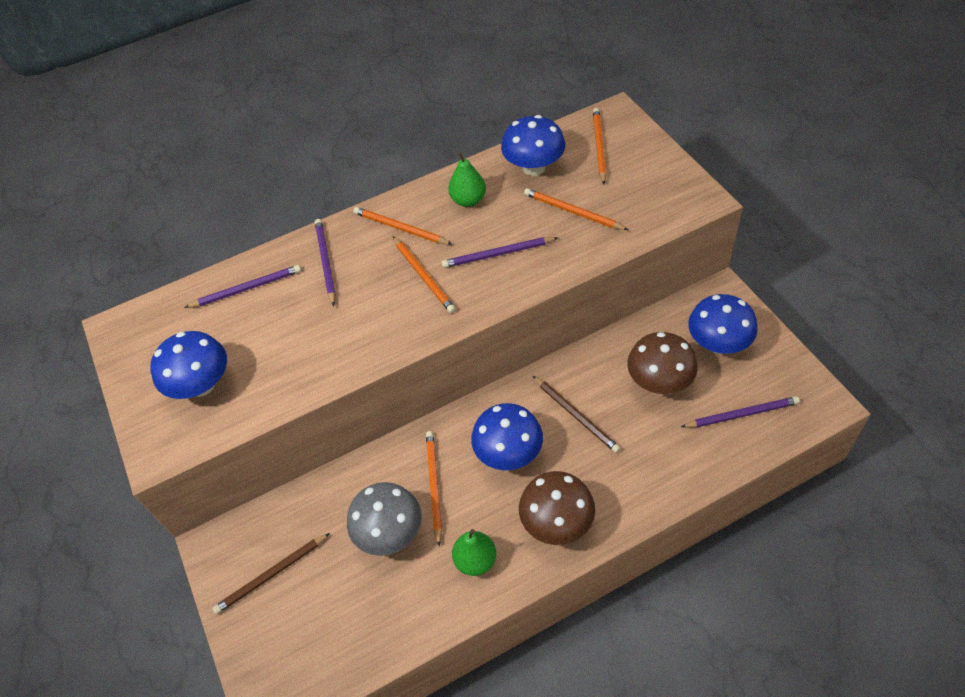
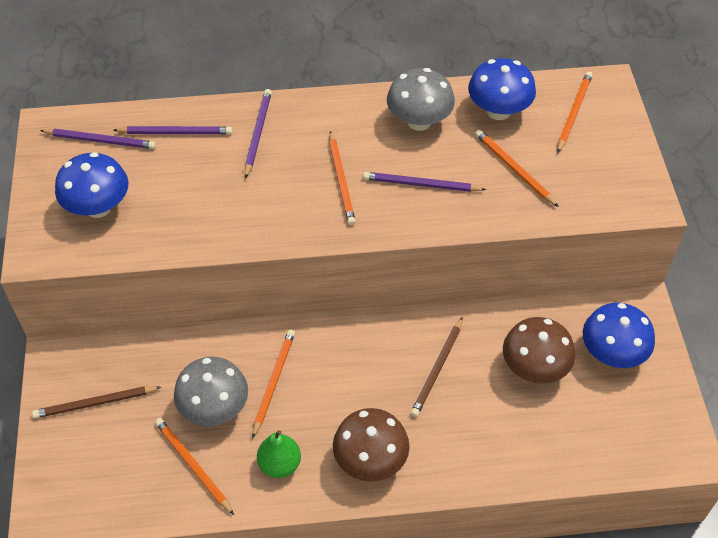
camera: 15 degrees right, 0 degrees up
orange pencil [353,207,452,244] -> orange pencil moved to [155,418,234,515]
green pear [448,152,486,207] -> grey mushroom [387,68,455,131]
blue mushroom [471,403,543,470] -> none
brown pencil [533,376,621,453] -> brown pencil turned 45 degrees clockwise [411,317,463,417]
purple pencil [681,396,800,428] -> purple pencil moved to [40,129,156,149]

